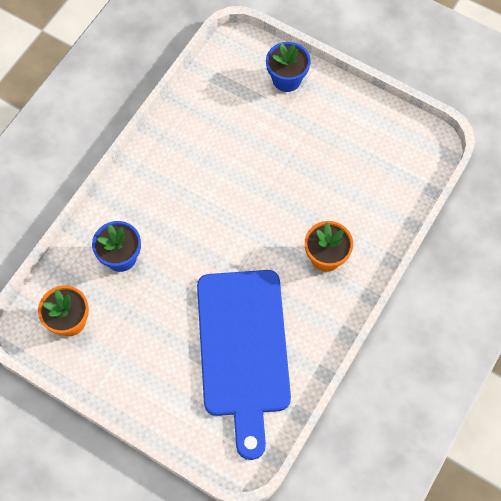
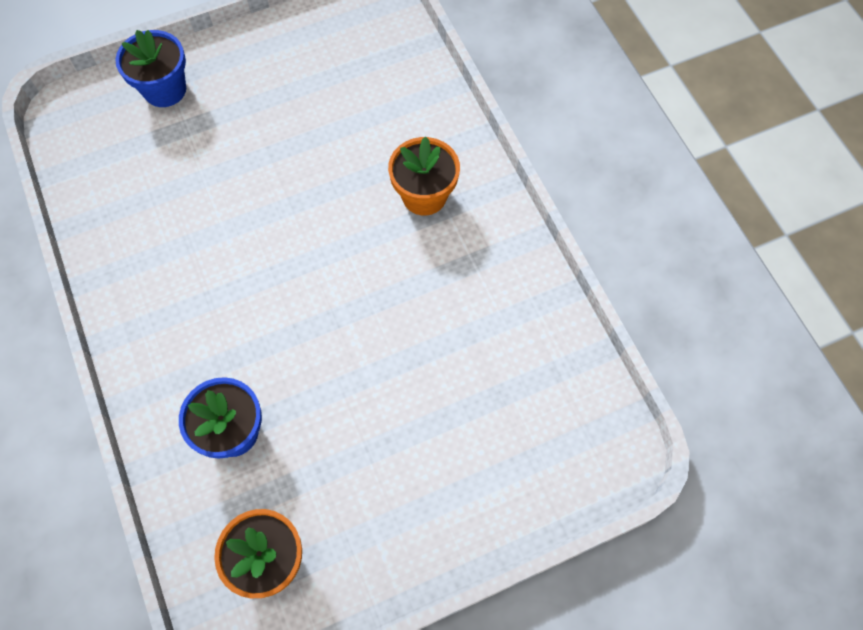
camera: 55 degrees left, 0 degrees up
blue cutting board [197,270,291,460] -> none

